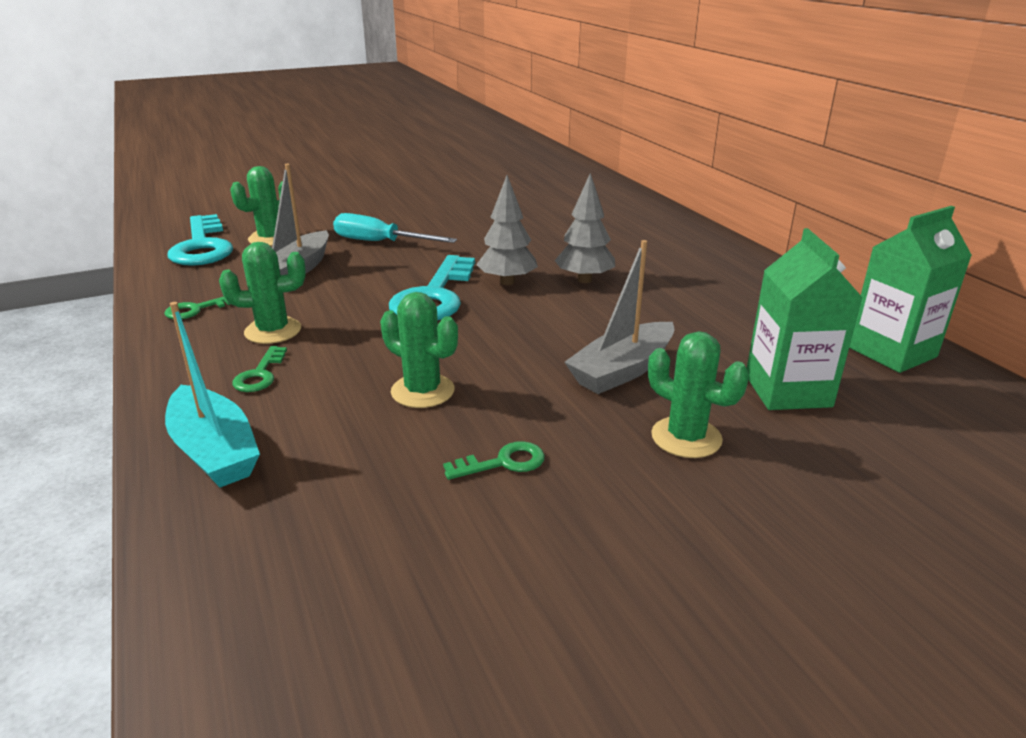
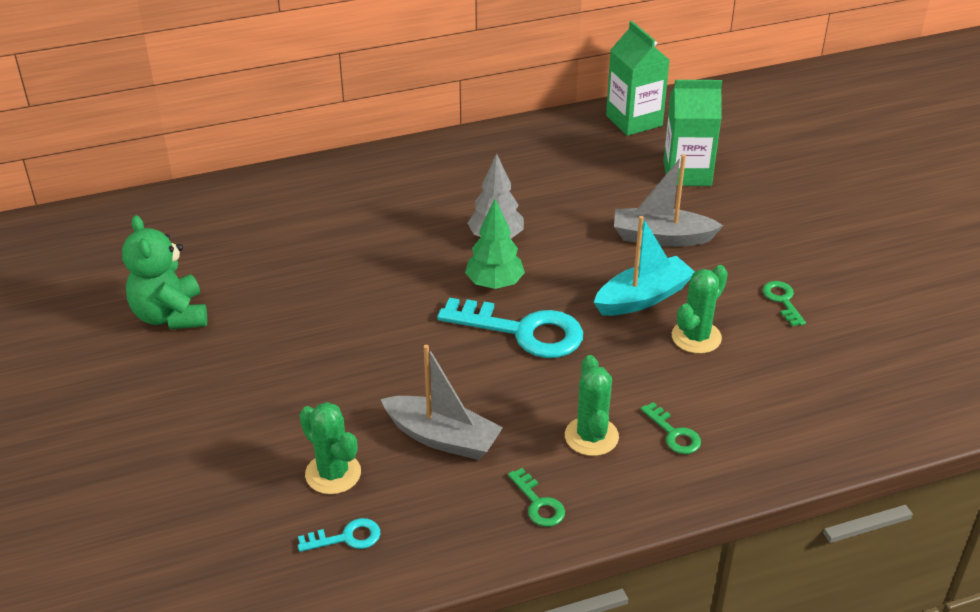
camera: 85 degrees left, 10 degrees up
turquoise boat [165,302,260,487] -> turquoise boat moved to [594,216,695,316]
turquoise key [168,214,233,266] -> turquoise key [298,518,380,552], size x0.47
green key [232,346,287,392] -> green key turned 45 degrees clockwise [641,402,701,454]
turquoise screwdriver [333,213,457,243] -> none
grey tree [476,175,538,285] -> green tree [465,199,525,289]
grey boat [565,240,674,394] -> grey boat turned 135 degrees clockwise [614,154,723,247]
green cactus [648,331,749,458] -> none
none -> green teddy bear [122,215,207,329]

